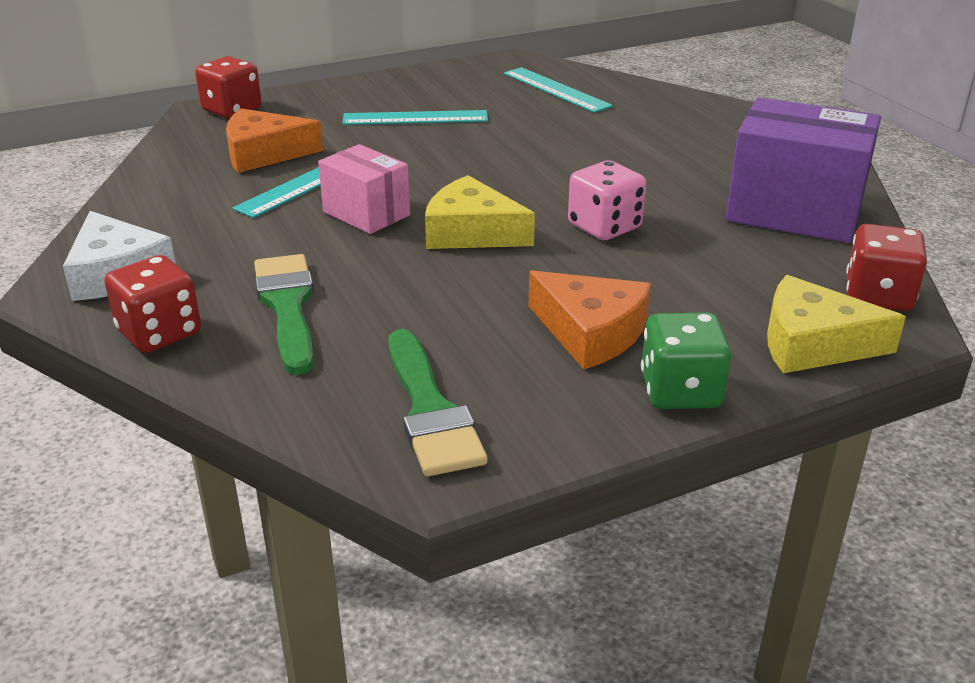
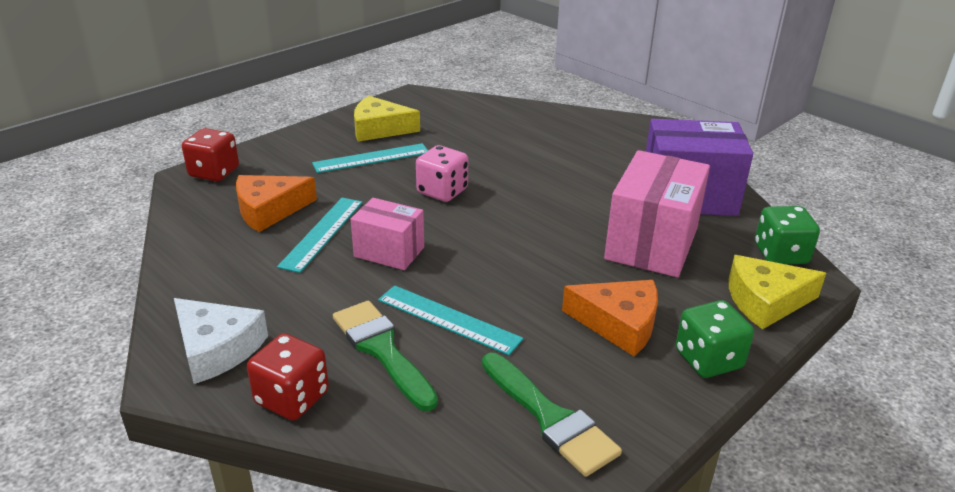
camera: 20 degrees left, 0 degrees up
yellow cheese [425,175,535,249] -> yellow cheese moved to [354,96,420,142]
turquoise ruler [504,67,613,113] -> turquoise ruler moved to [378,285,523,356]
pink dice [568,161,646,240] -> pink dice moved to [416,145,468,202]
red dice [846,224,927,311] -> green dice [755,206,820,264]
none -> pink box [604,150,710,277]

